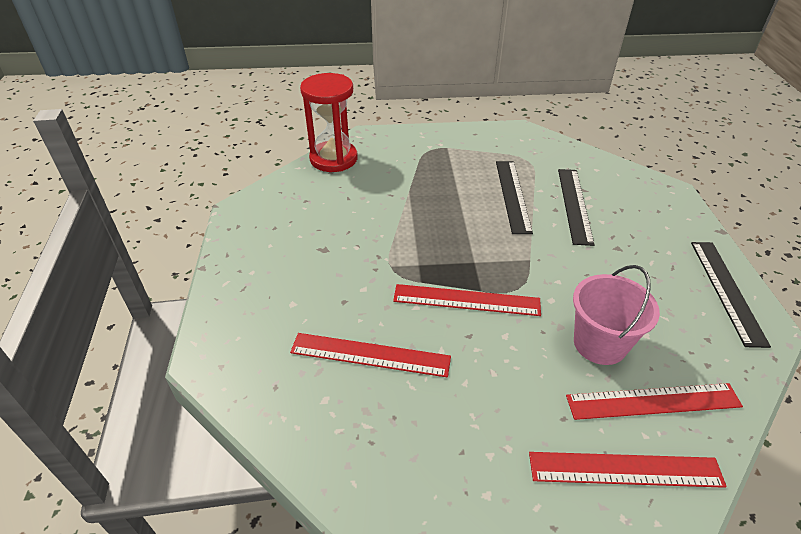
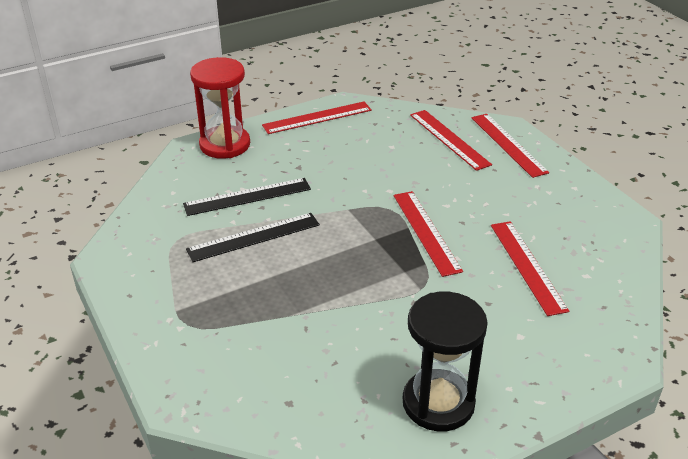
camera: 115 degrees left, 5 degrees down
red hourglass [300,73,358,172] -> red hourglass moved to [190,57,250,159]
pink bucket [573,265,660,365] -> none
black ruler [691,242,771,348] -> red ruler [262,101,372,134]
none -> black hourglass [403,292,488,431]

